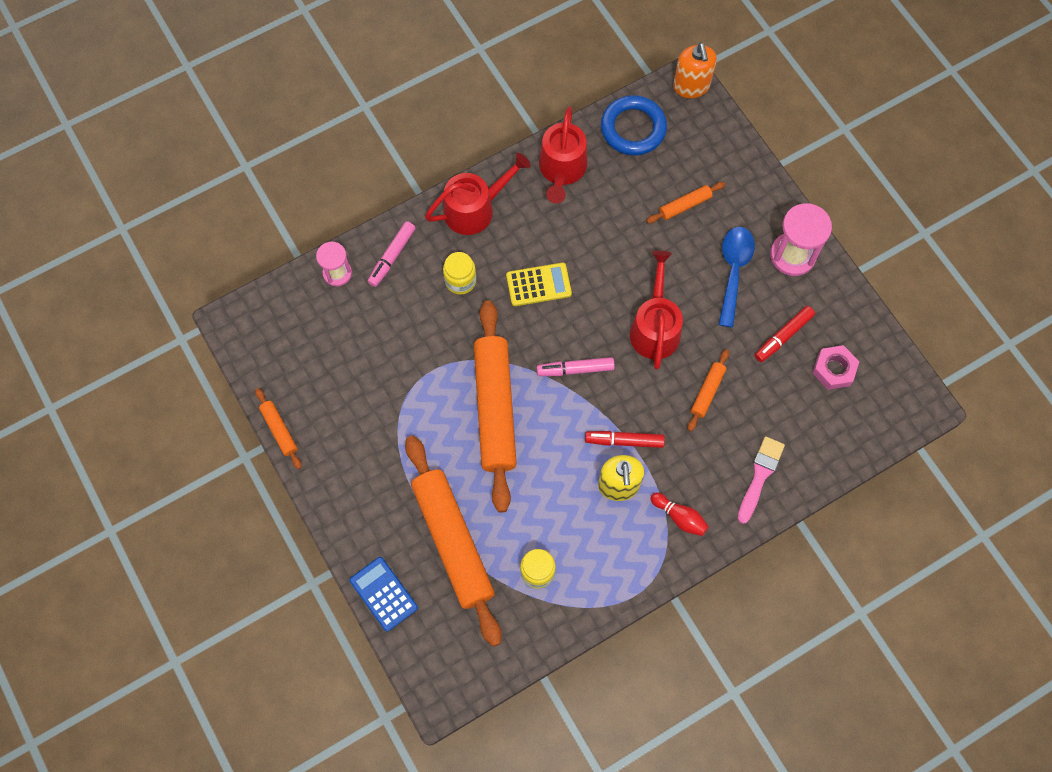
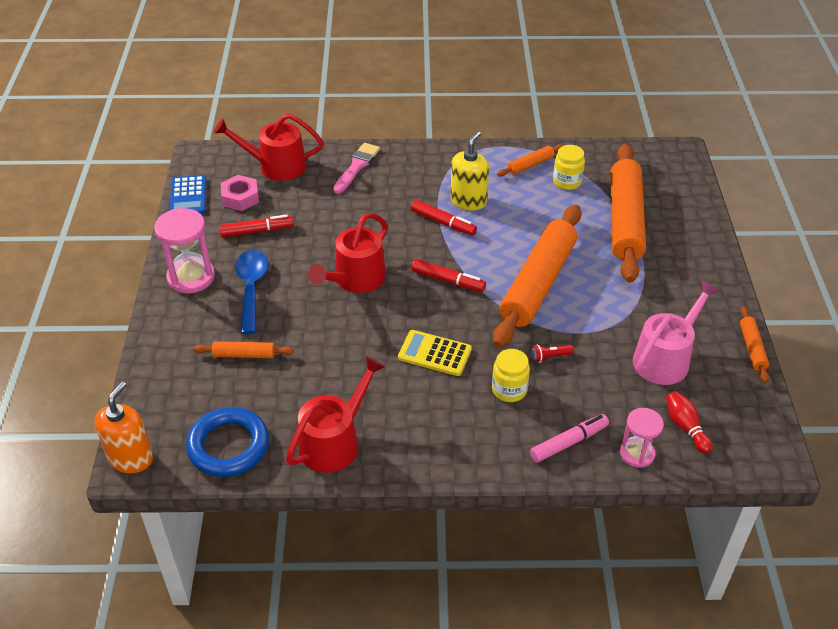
camera: 150 degrees left, 25 degrees down
blue calculator [350,557,418,632] -> blue calculator moved to [170,175,207,214]
red watering can [425,153,531,235] -> red watering can moved to [214,114,324,181]
pink marker [537,357,615,376] -> red marker [411,259,486,292]
red bowling pin [650,493,709,536] -> red bowling pin moved to [666,391,712,454]
orange rolling pin [688,349,729,431] -> orange rolling pin moved to [497,144,564,176]
blue spoon [719,227,755,328] -> blue spoon turned 135 degrees clockwise [235,250,268,334]
pink brush [738,436,785,524] -> pink brush turned 150 degrees clockwise [333,143,380,194]
none -> red flashlight [531,345,574,363]
none -> pink watering can [633,280,720,385]

